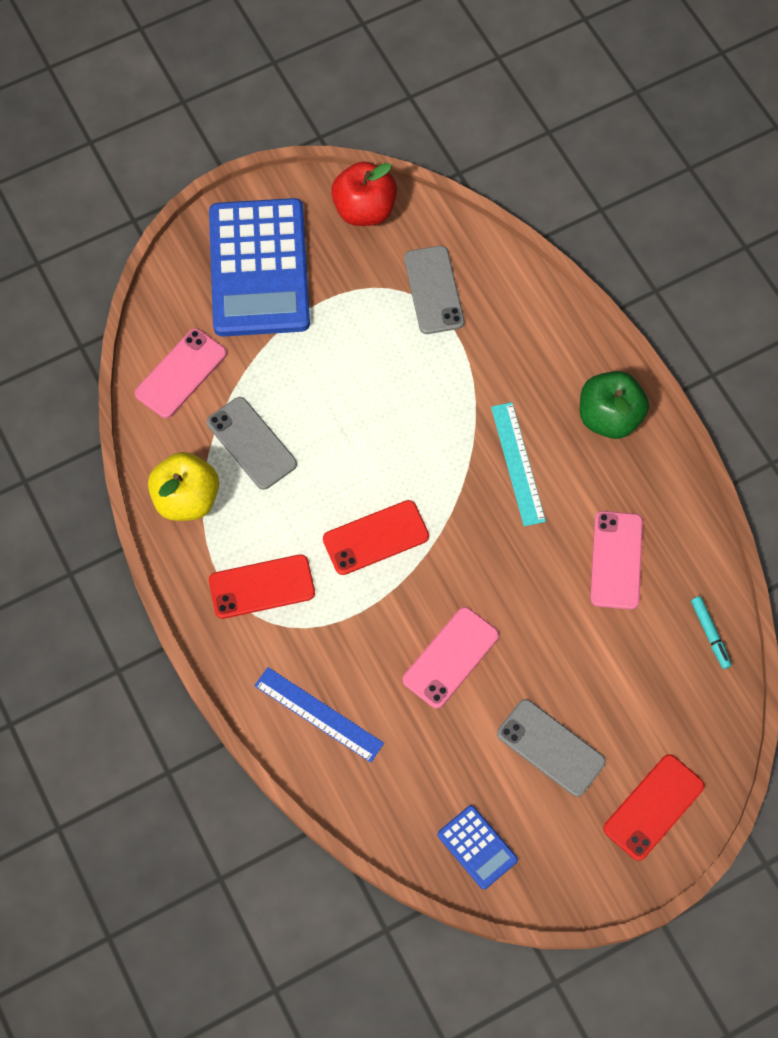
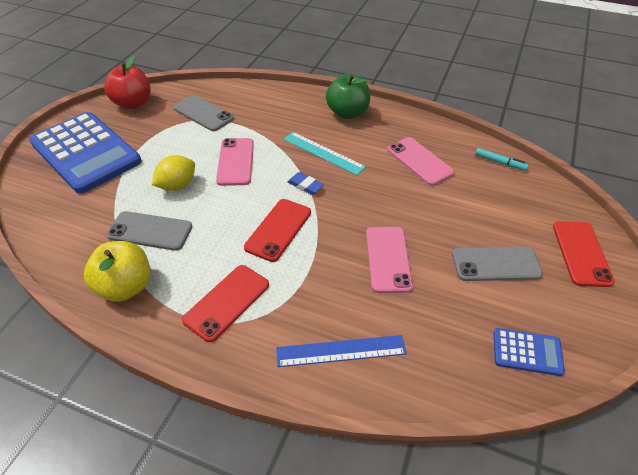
camera: 40 degrees left, 20 degrees down
pink phone [135,328,227,418] -> pink phone moved to [216,138,254,186]
none -> yellow lemon [152,155,195,191]
none -> blue eraser [287,172,324,195]

